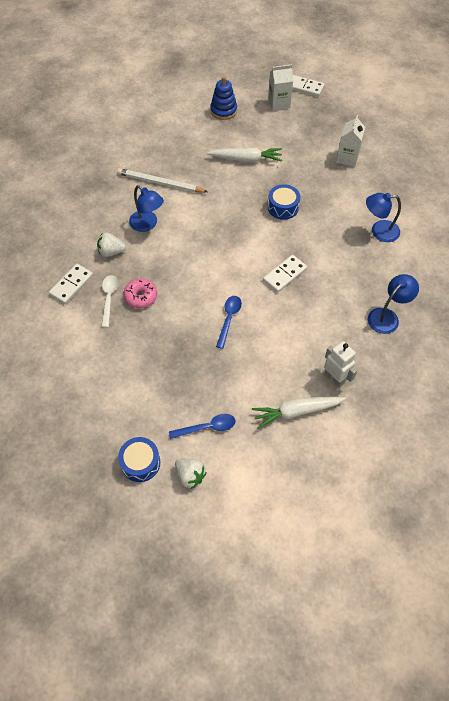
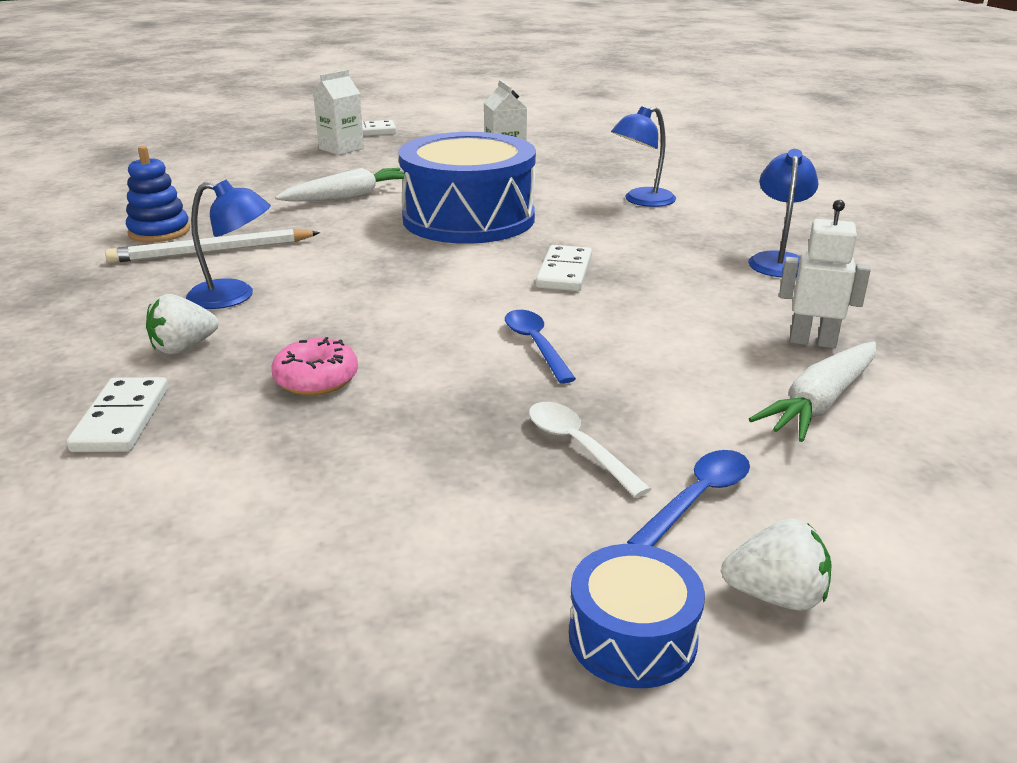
camera: 35 degrees left, 30 degrees down
white spoon [101,275,119,328] -> white spoon moved to [529,402,651,498]
blue stacking toy [210,76,237,120] -> blue stacking toy moved to [126,146,190,242]
blue drum [268,184,300,220] -> blue drum [398,132,536,244], size x2.20

